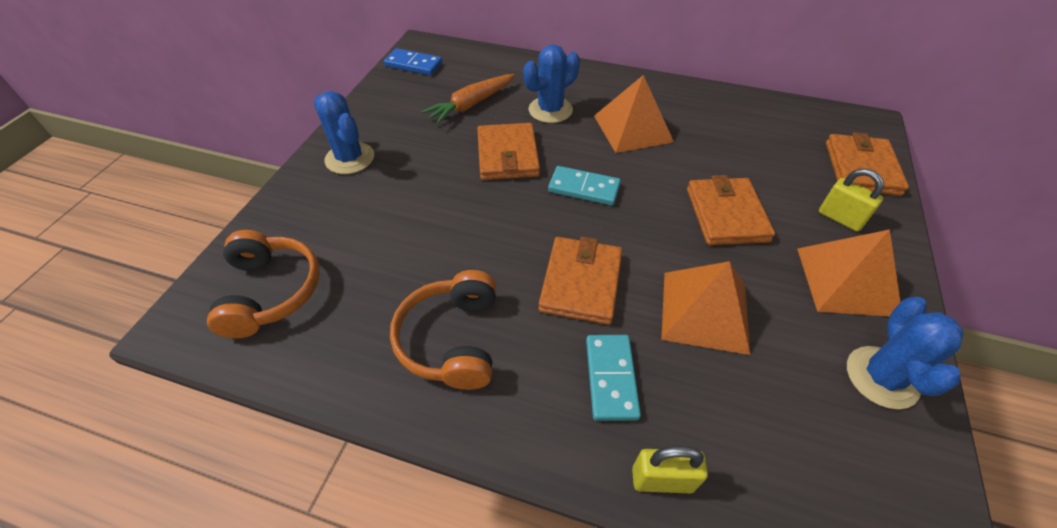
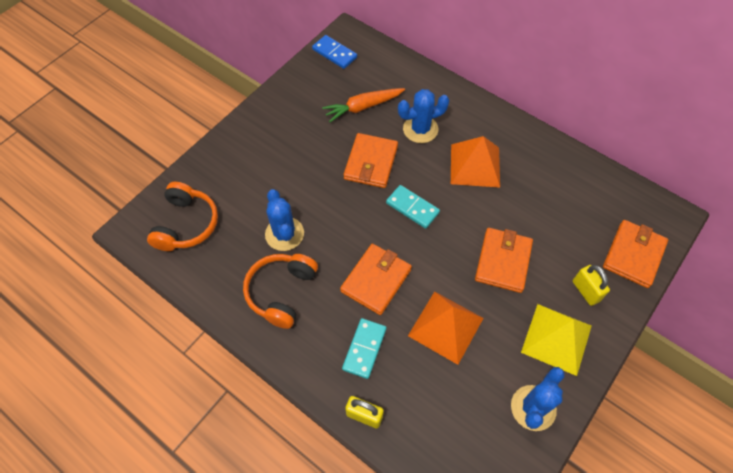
camera: 20 degrees right, 10 degrees up
blue cactus [314,91,374,174] -> blue cactus moved to [265,189,304,251]
orange pyramid [797,229,900,316] -> yellow pyramid [521,304,592,376]

